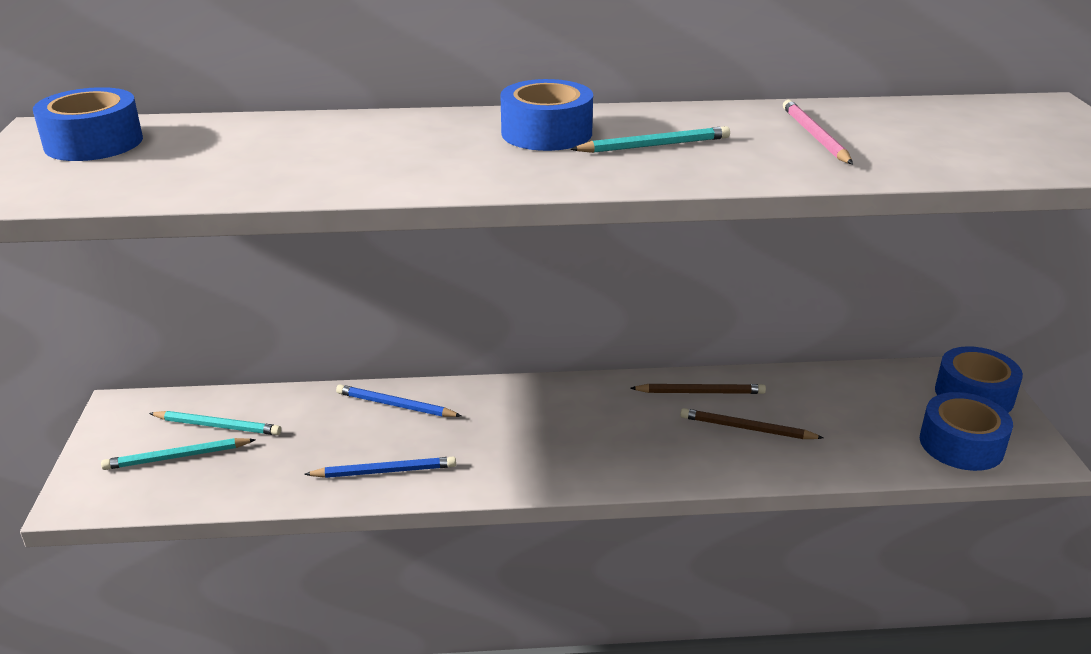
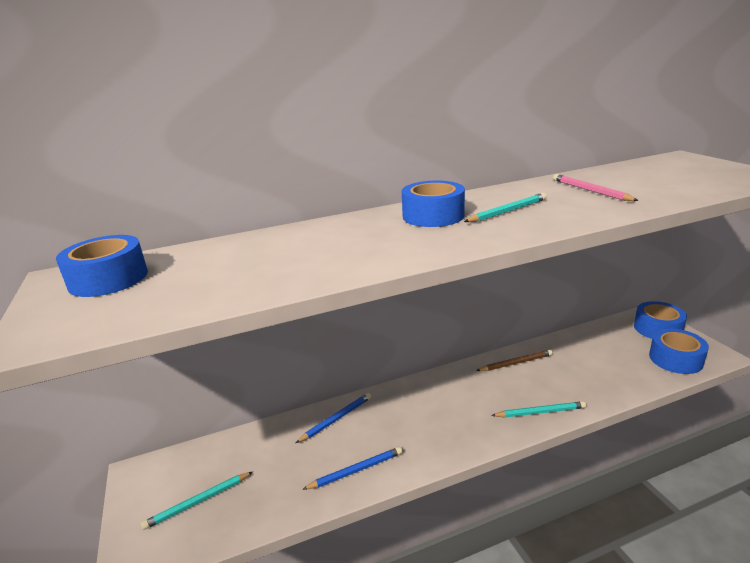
camera: 15 degrees left, 5 degrees down
turquoise pencil [149,411,281,435] -> turquoise pencil moved to [491,401,586,417]
blue pencil [336,384,461,417] -> blue pencil turned 135 degrees clockwise [296,393,371,443]
brown pencil [680,408,824,439] -> none

